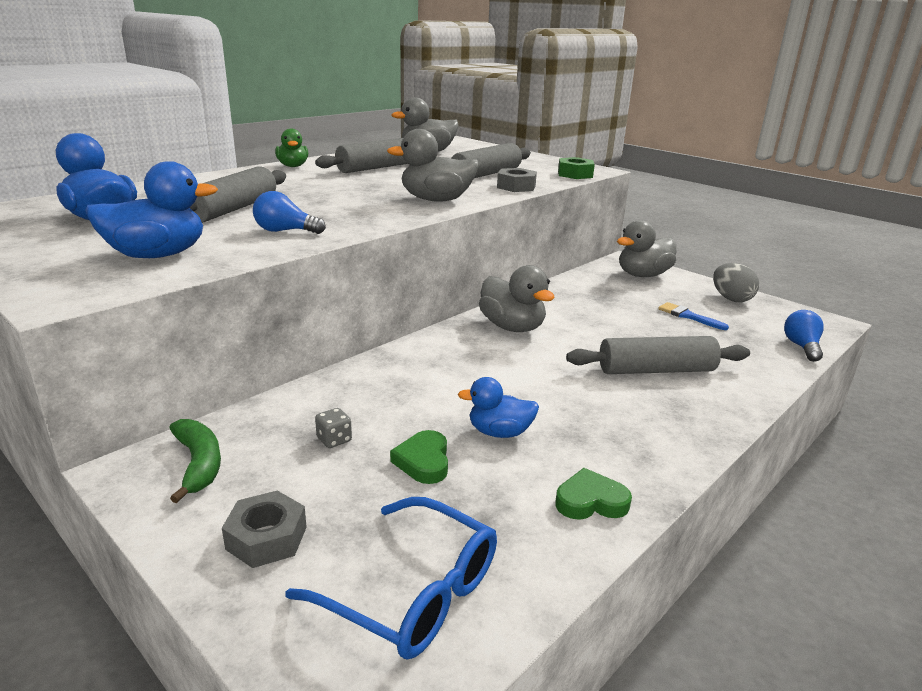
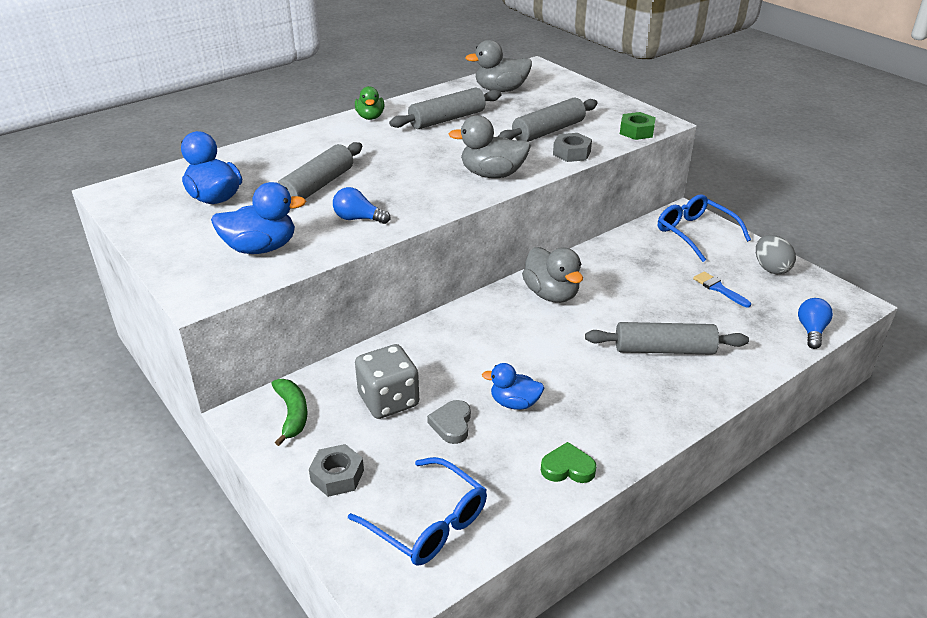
camera: 10 degrees right, 10 degrees up
grey dice [315,408,352,448] -> grey dice [355,344,419,419], size x2.40
green heart [390,430,448,484] -> grey heart [427,400,471,444]
grey duck [617,220,676,277] -> blue glasses [658,194,751,262]

